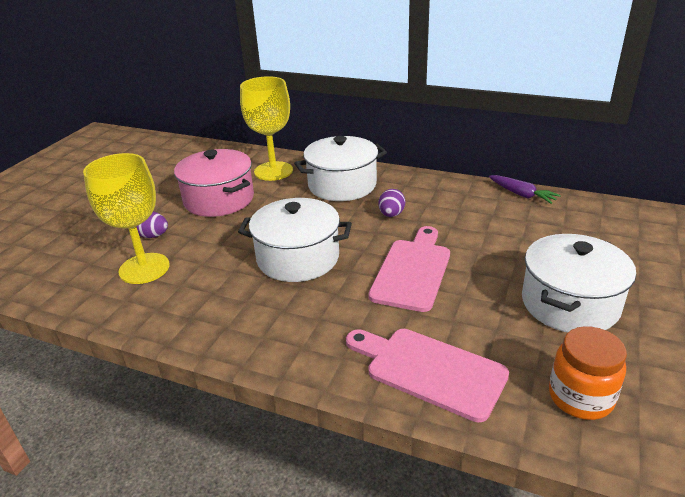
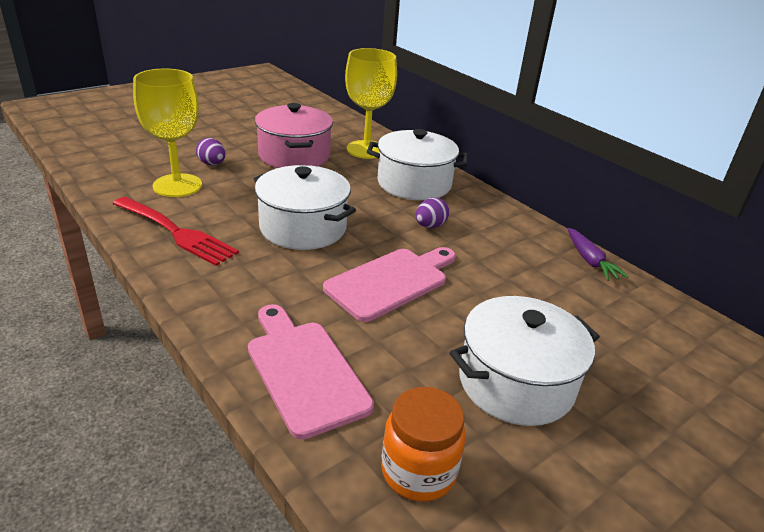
camera: 25 degrees right, 0 degrees up
none -> red fork [113,197,239,266]

